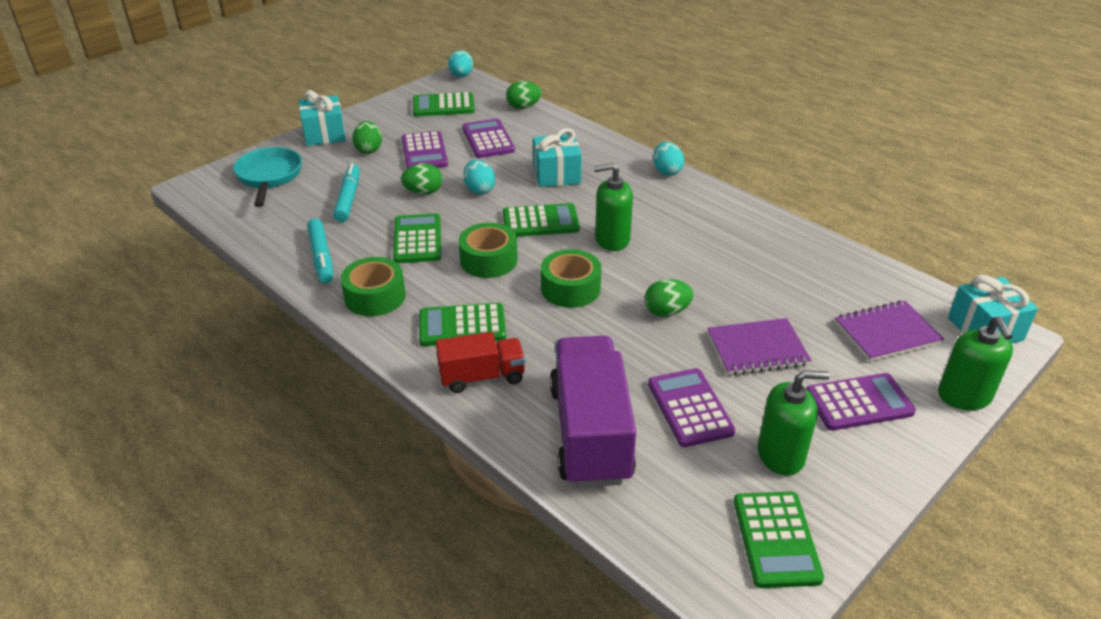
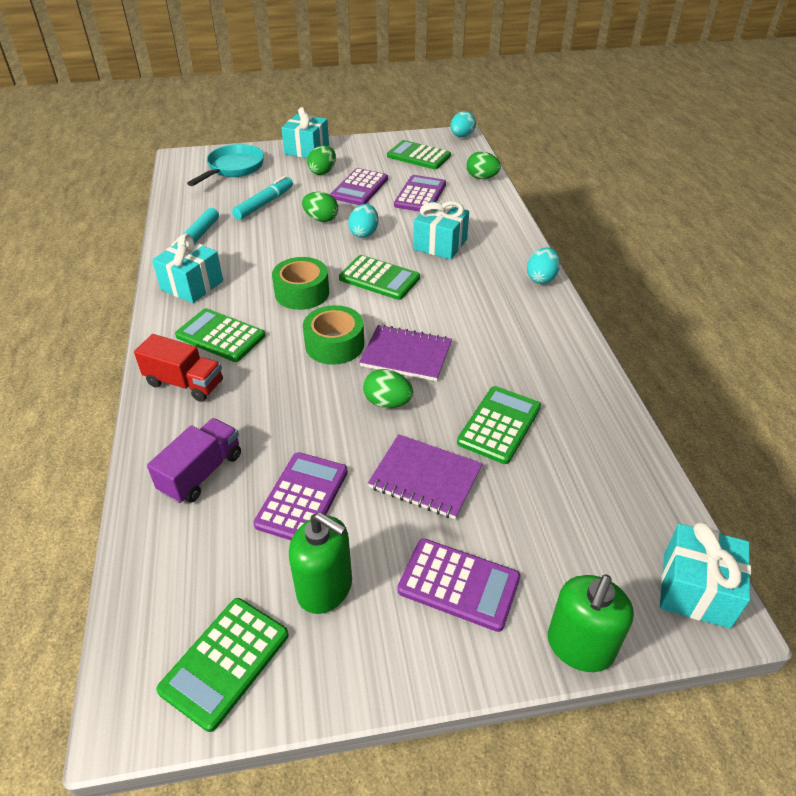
camera: 35 degrees right, 5 degrees up
green tape [341,257,406,316] -> turquoise gift [152,234,223,303]
green calculator [393,213,441,263] -> green calculator moved to [457,386,541,464]
purple truck [550,336,636,488] -> purple truck [147,418,241,504], size x0.56
green soap dispenser [594,163,633,251] -> none
purple notebook [835,300,944,362] -> purple notebook moved to [359,325,452,381]

